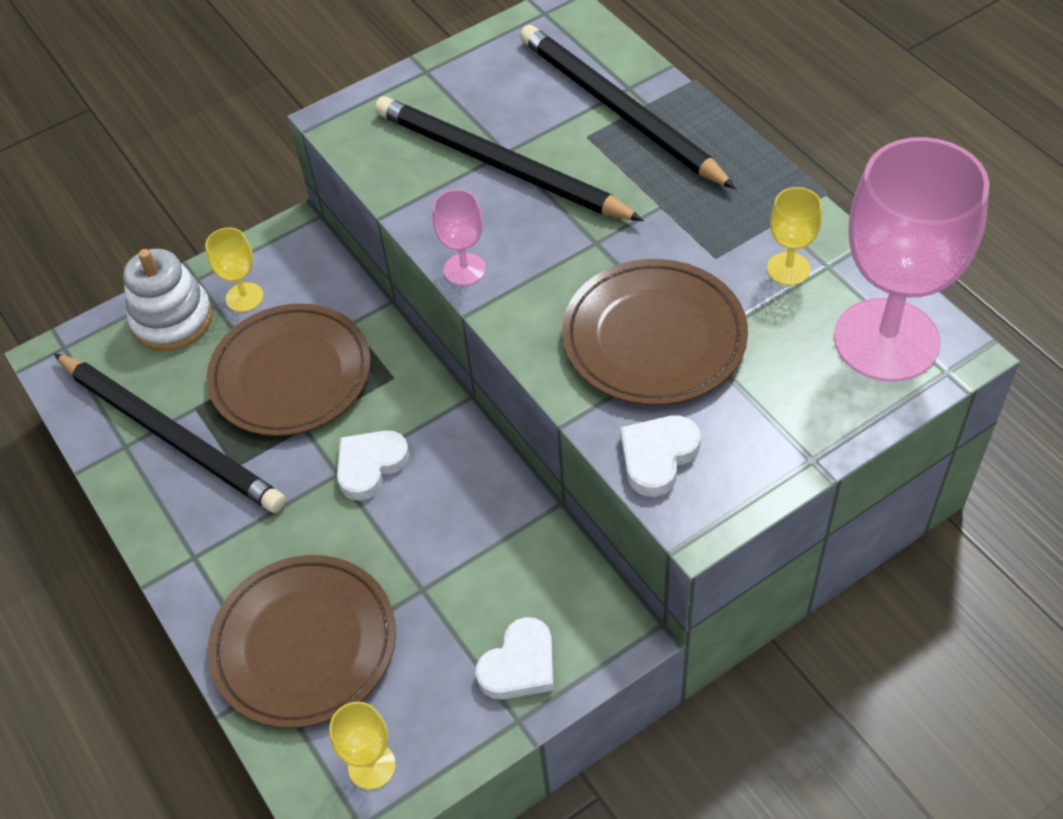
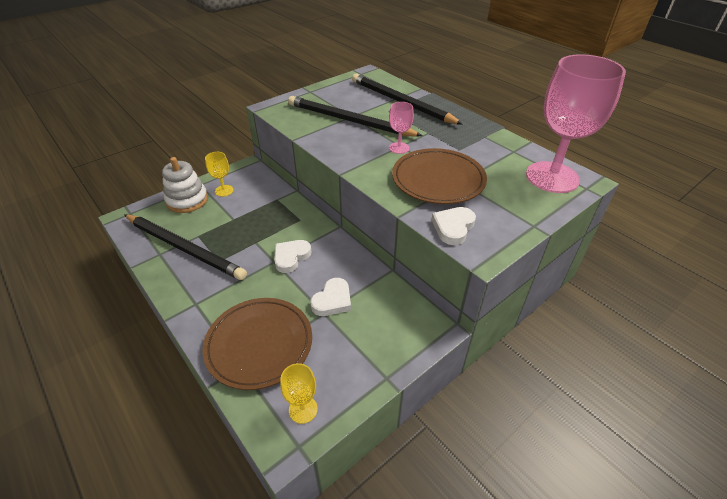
camera: 10 degrees left, 10 degrees down
brown plate [206,303,371,436] -> none
pink goblet [432,189,486,286] -> pink goblet moved to [389,102,414,154]
white heart [475,617,554,700] -> white heart moved to [310,278,351,316]
yellow goblet [767,187,822,285] -> none

